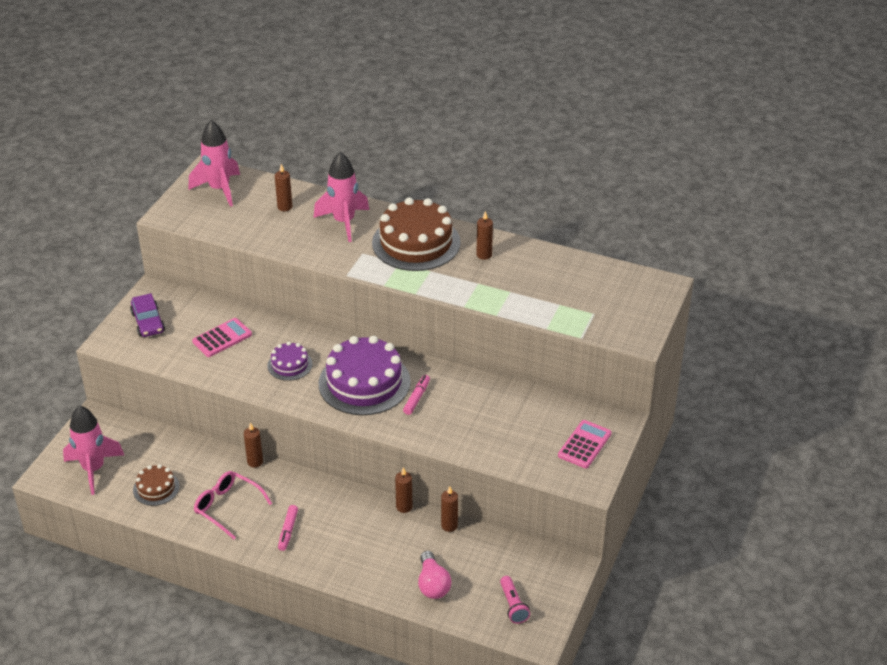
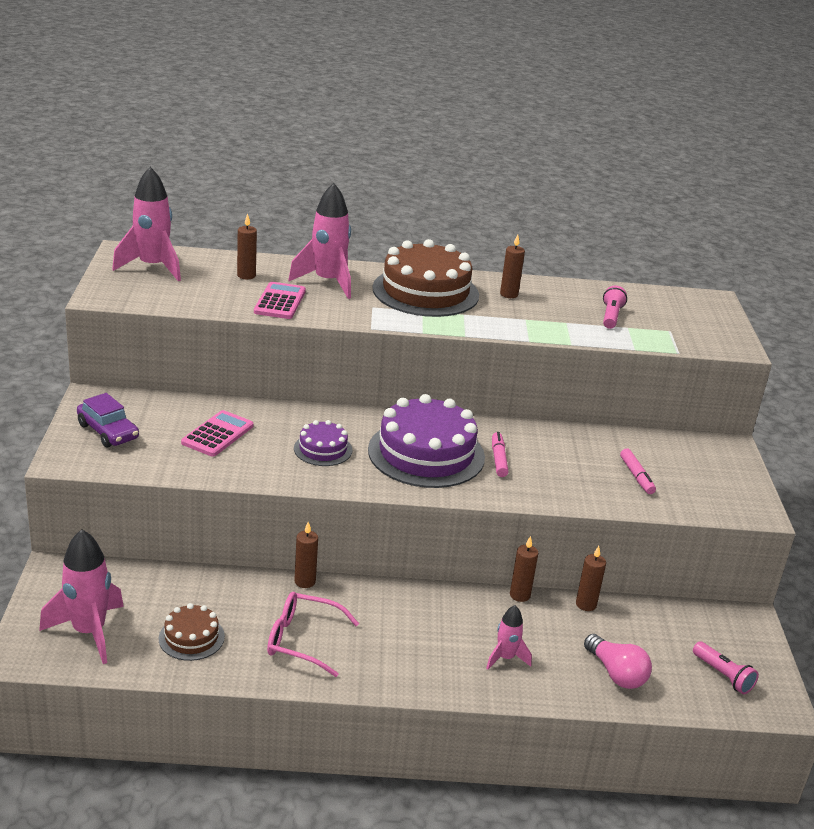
camera: 25 degrees left, 10 degrees down
pink marker [278,505,298,551] -> pink marker moved to [620,448,656,494]
pink calculator [558,420,612,468] -> pink calculator moved to [254,282,306,319]
none -> pink rocket [486,605,532,670]
none -> pink flashlight [603,286,627,329]

